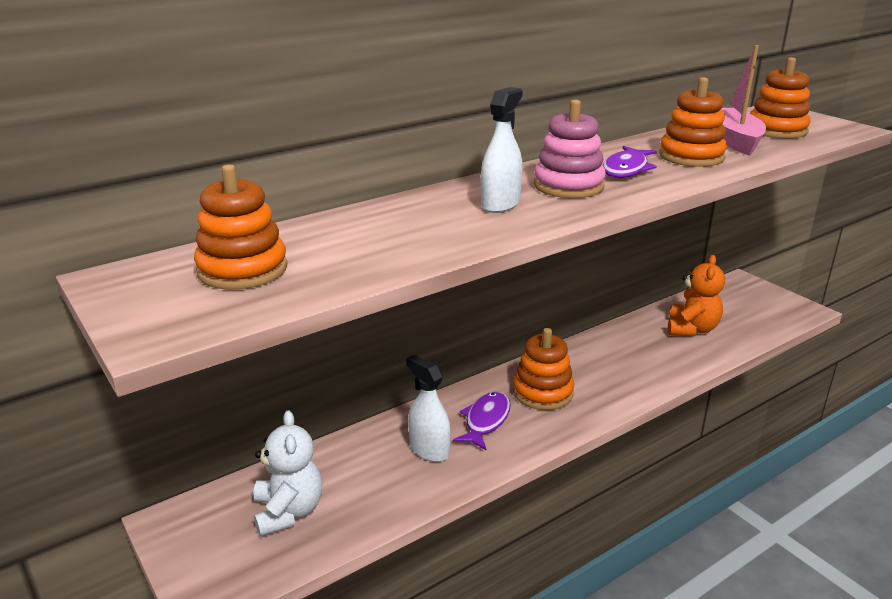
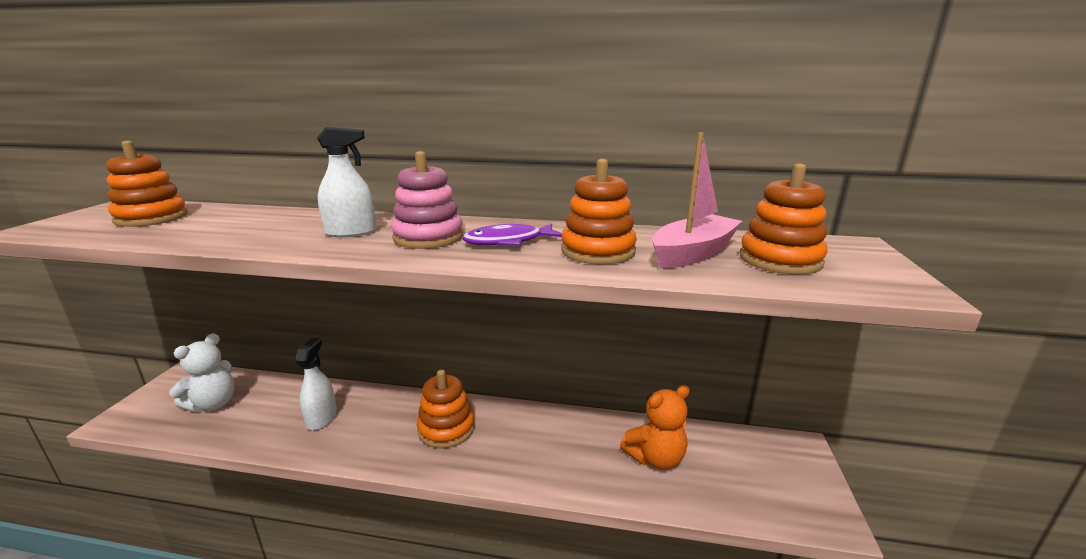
camera: 45 degrees right, 5 degrees down
purple fish [453,391,511,450] -> none

